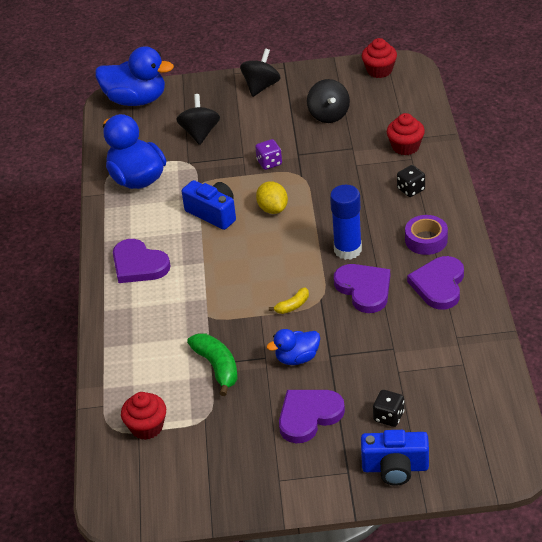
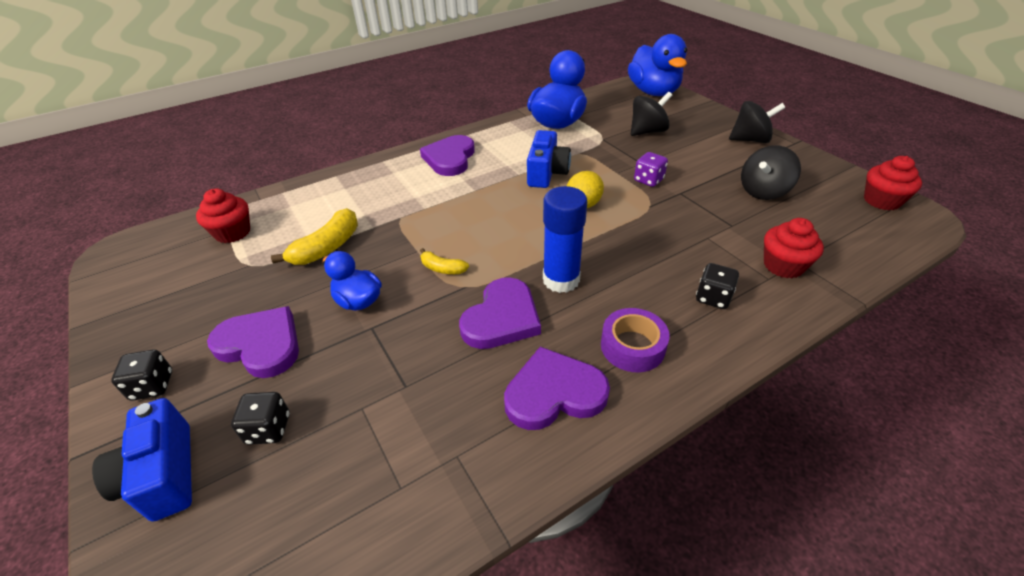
camera: 60 degrees right, 0 degrees up
green banana [187,333,238,396] -> yellow banana [271,208,358,265]
none -> black dice [111,350,172,401]

